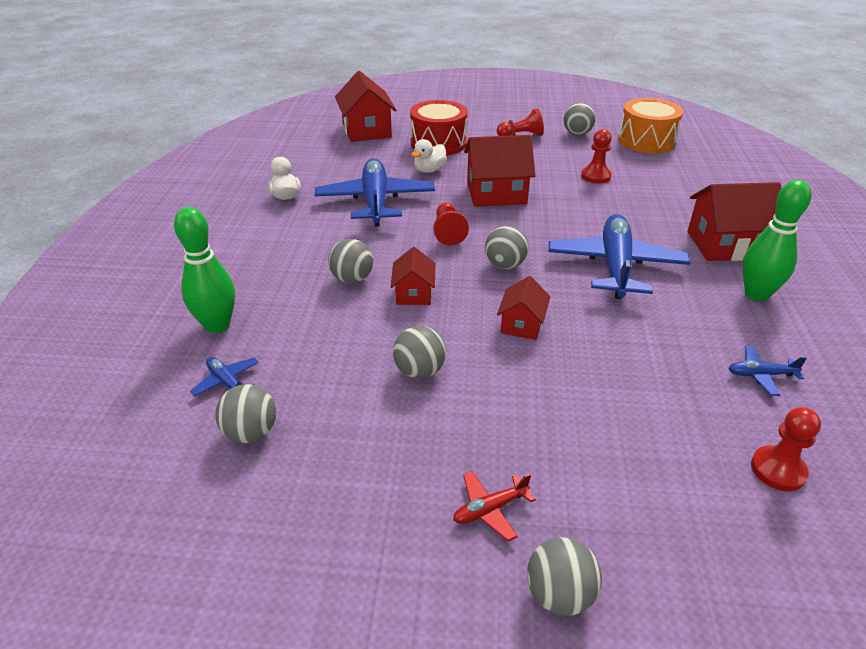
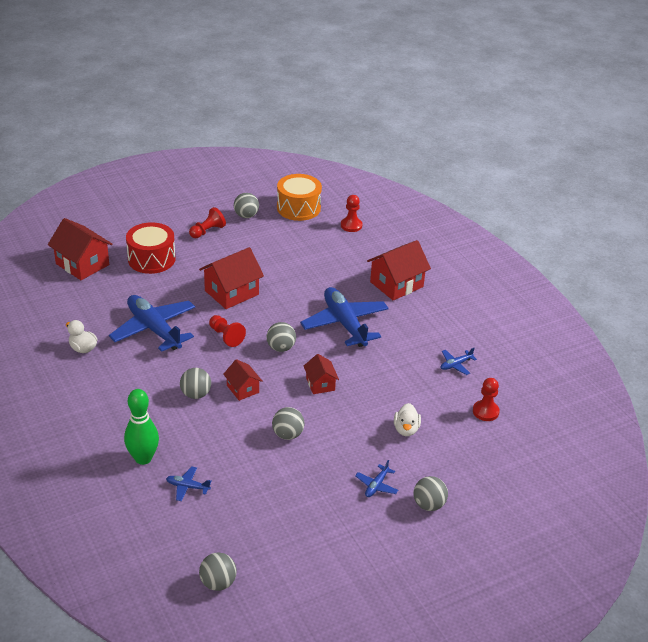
camera: 35 degrees left, 0 degrees up
grey ball [215,384,276,443] -> grey ball moved to [199,553,237,591]
white duck [411,139,447,173] -> white duck moved to [394,403,421,436]
red plane [453,471,536,542] -> blue plane [355,460,398,497]
red pawn [581,129,612,183] -> red pawn moved to [341,195,362,232]
green bowling pin [742,180,812,302] -> none

